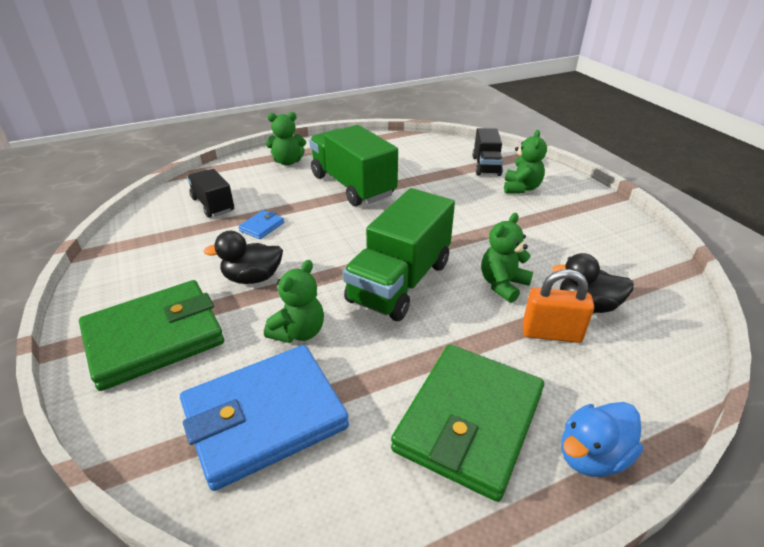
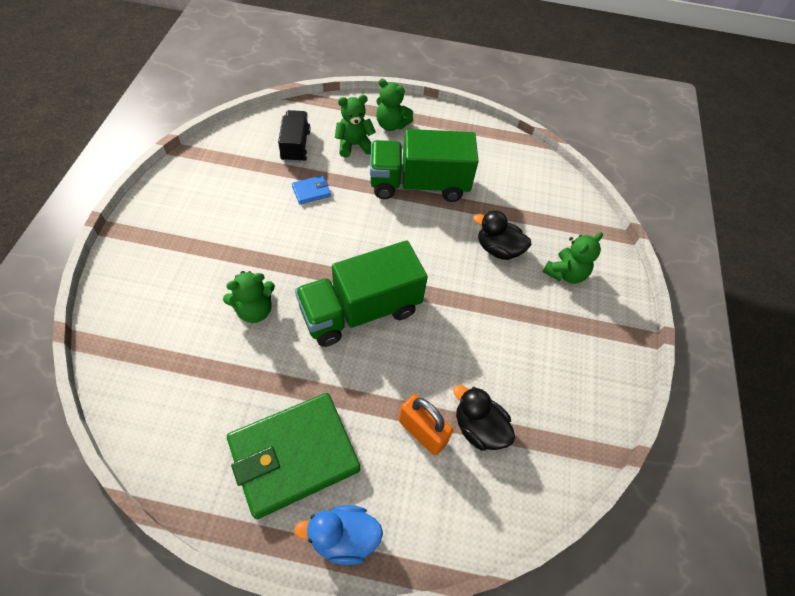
camera: 30 degrees right, 20 degrees up
green wallet [79,280,224,391] -> none
blue wallet [180,345,349,491] -> none
black duck [203,231,283,284] -> black duck moved to [473,210,531,260]
green truck [309,125,398,206] -> green truck turned 90 degrees counterclockwise [370,129,479,202]
black truck [473,128,503,176] -> none
green teddy bear [481,213,533,303] -> green teddy bear moved to [335,95,376,158]

